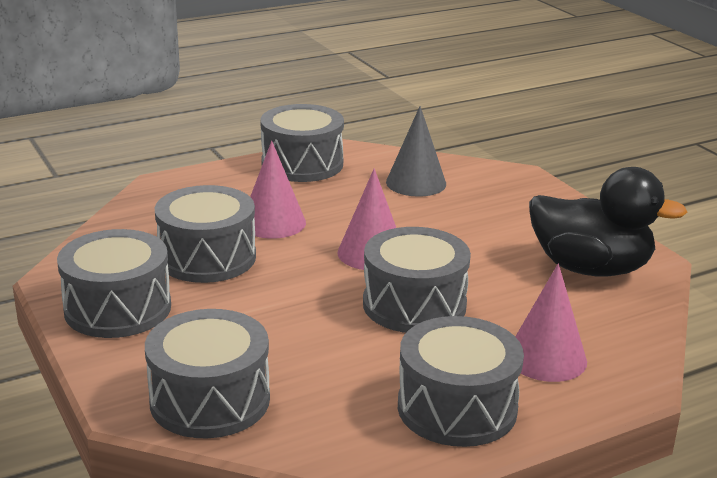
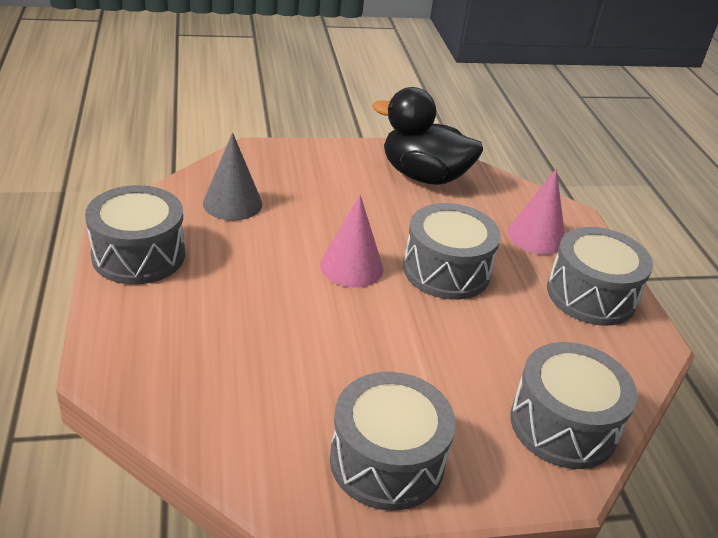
camera: 75 degrees left, 10 degrees up
grey drum [155,185,256,283] -> none
pink cone [250,141,306,239] -> none
black duck [529,167,687,277] -> black duck turned 105 degrees counterclockwise [372,87,483,185]

